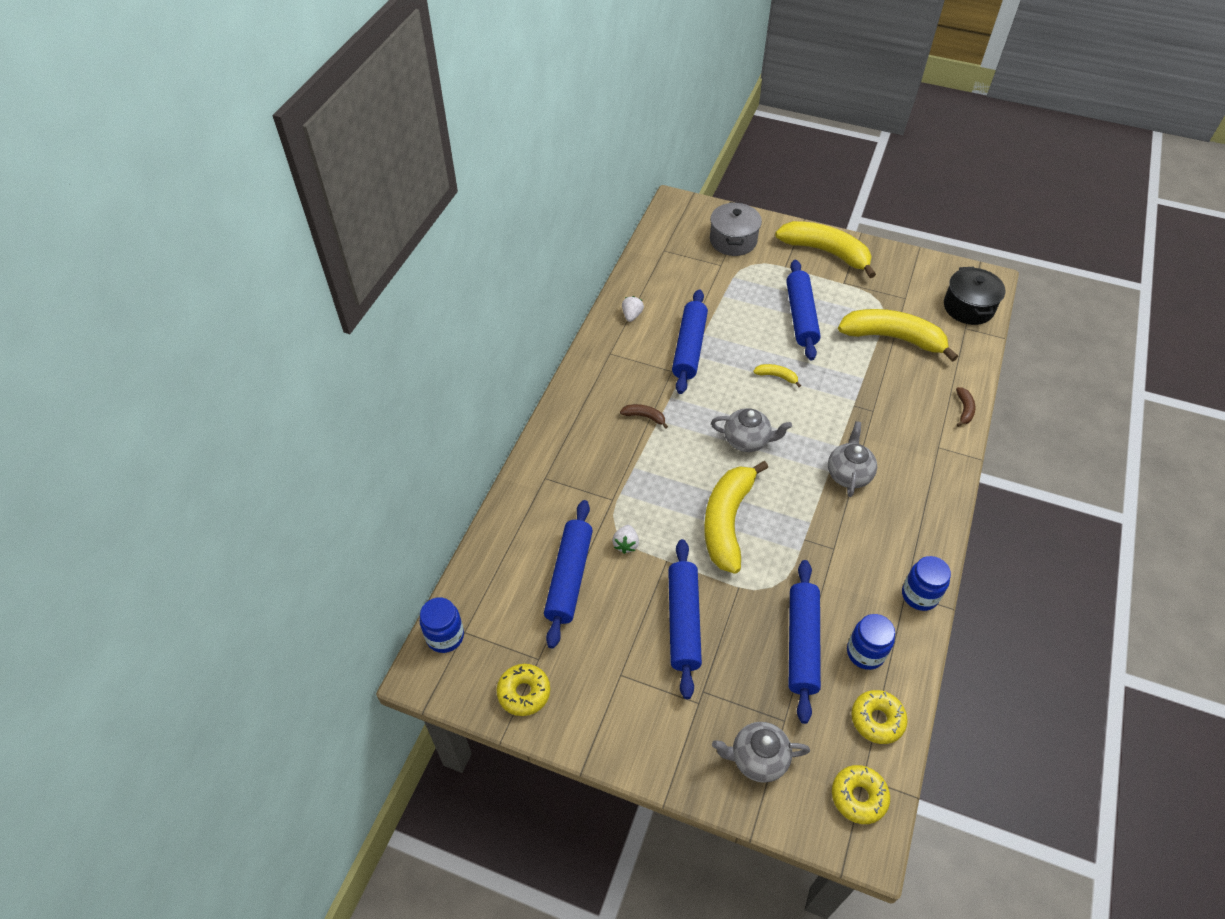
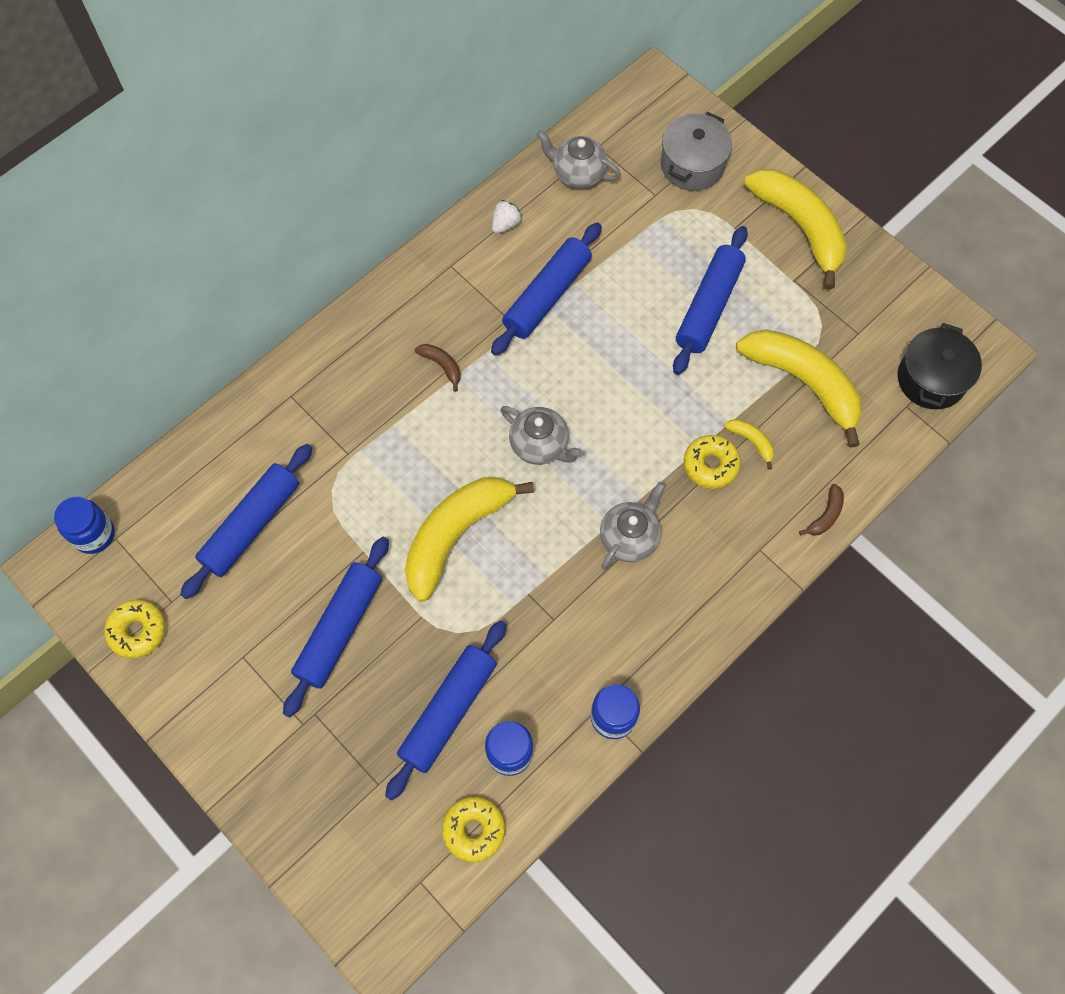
camera: 25 degrees right, 15 degrees up
white strawberry [612,525,639,554] -> none
grey teapot [712,722,810,783] -> grey teapot moved to [537,130,621,189]
yellow banana [753,364,801,387] -> yellow banana moved to [724,419,774,470]
yellow donut [832,765,890,824] -> yellow donut moved to [684,435,741,489]

